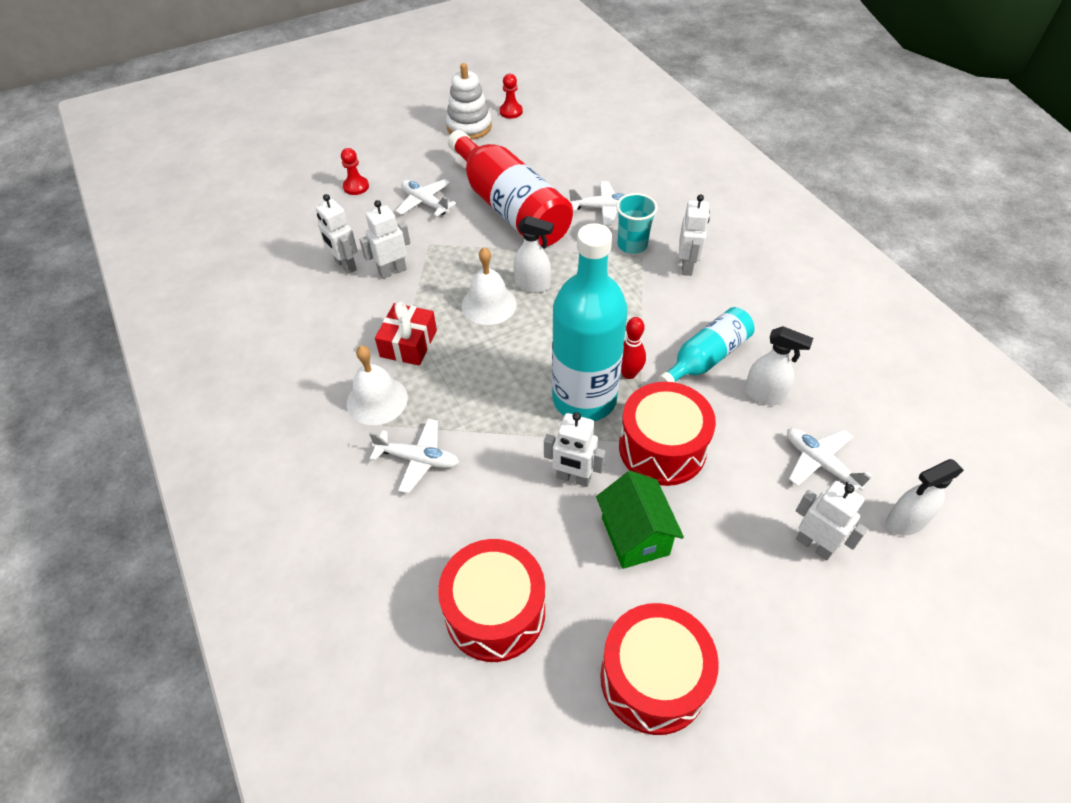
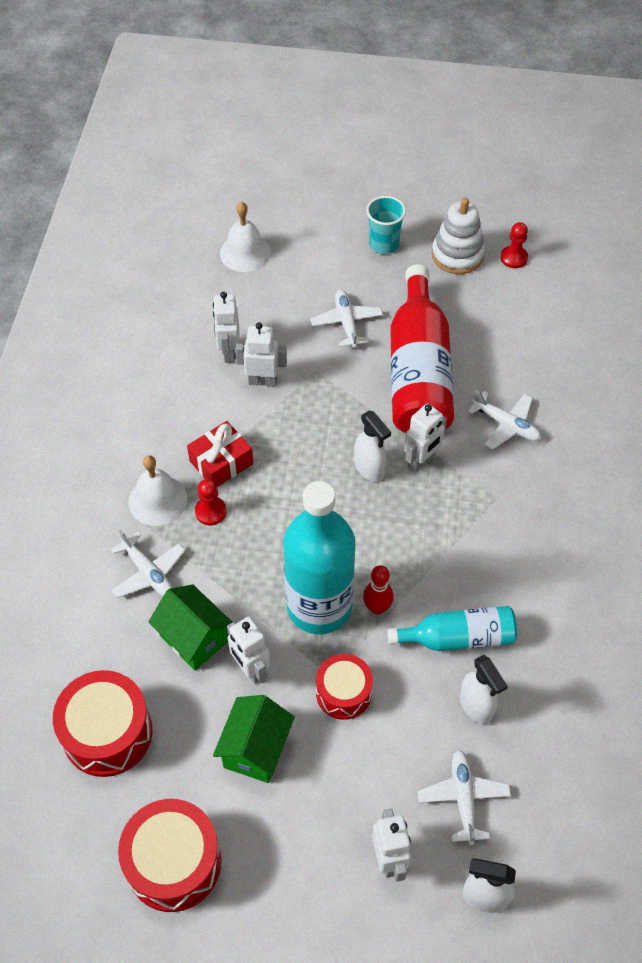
camera: 35 degrees right, 5 degrees up
red pawn [341,148,369,195] -> red pawn moved to [195,479,227,525]
white bell [462,247,517,325] -> white bell moved to [220,202,271,272]
turquoise cup [616,193,658,254] -> turquoise cup moved to [366,196,406,254]
red drum [619,382,716,486] -> red drum [316,654,373,720], size x0.64
white robot [679,194,710,276] -> white robot moved to [404,403,447,472]
none -> green house [149,584,232,671]

